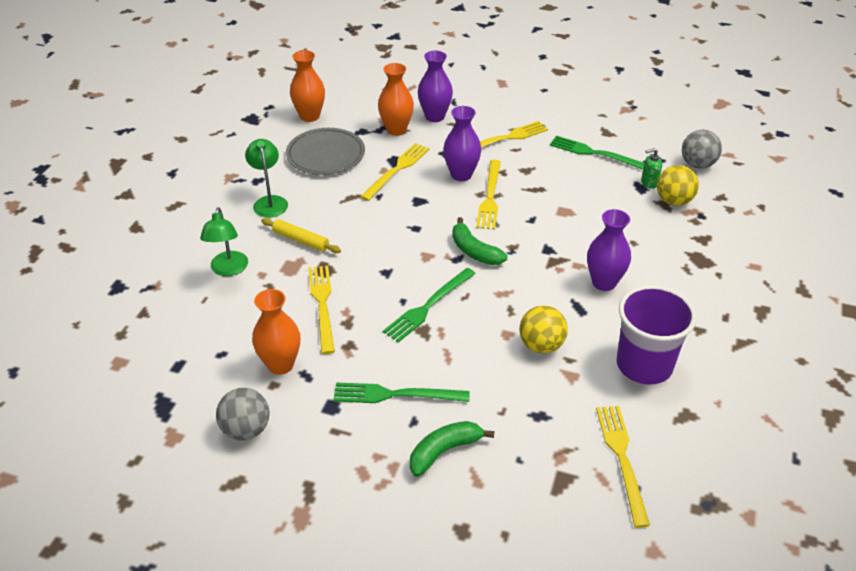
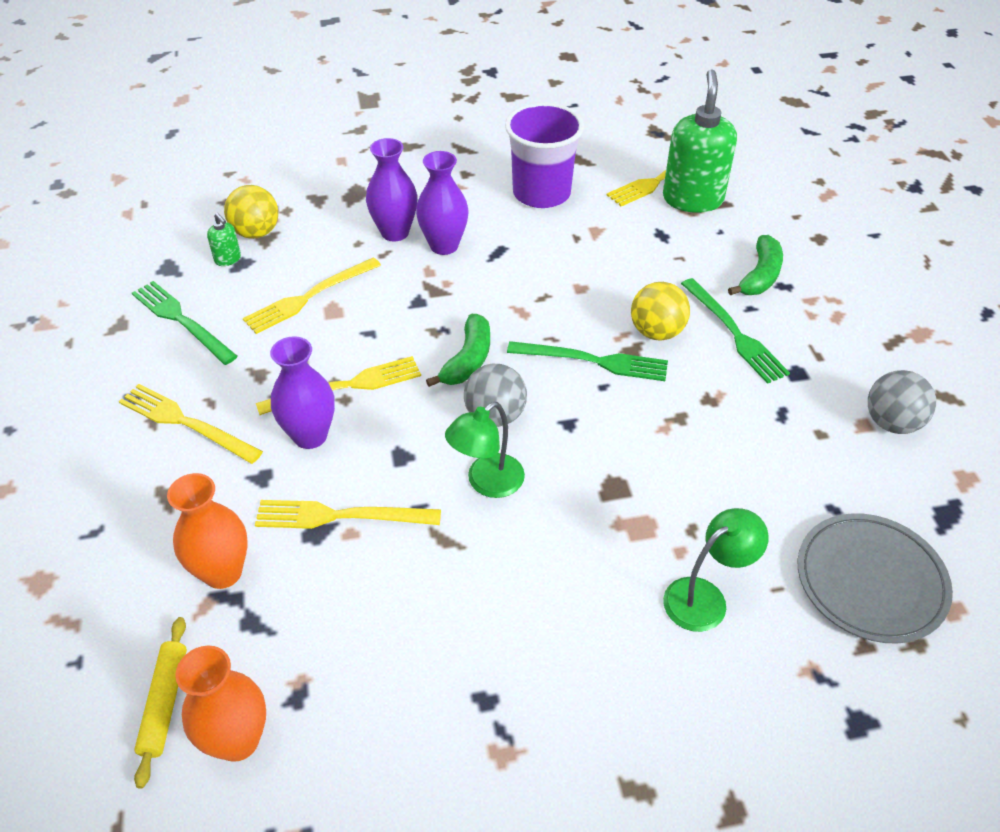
camera: 120 degrees left, 5 degrees up
green lamp [245,139,288,218] -> green lamp moved to [445,402,525,498]
orange vase [252,289,300,375] -> none
yellow rolling pin [261,218,341,253] -> yellow rolling pin moved to [134,617,187,789]
grey plate [286,128,365,175] -> grey plate moved to [798,513,953,643]
yellow fork [308,266,335,354] -> yellow fork moved to [243,257,381,334]
green banana [410,421,494,477] -> green banana turned 90 degrees counterclockwise [728,235,783,295]
purple vase [418,51,453,122] -> purple vase moved to [366,138,417,241]
yellow ball [519,305,568,353] -> yellow ball moved to [631,282,690,340]
green fork [550,135,644,170] -> green fork turned 135 degrees clockwise [132,281,238,365]
grey ball [682,130,722,169] -> grey ball moved to [464,364,527,427]
none -> green soap dispenser [663,70,737,213]

